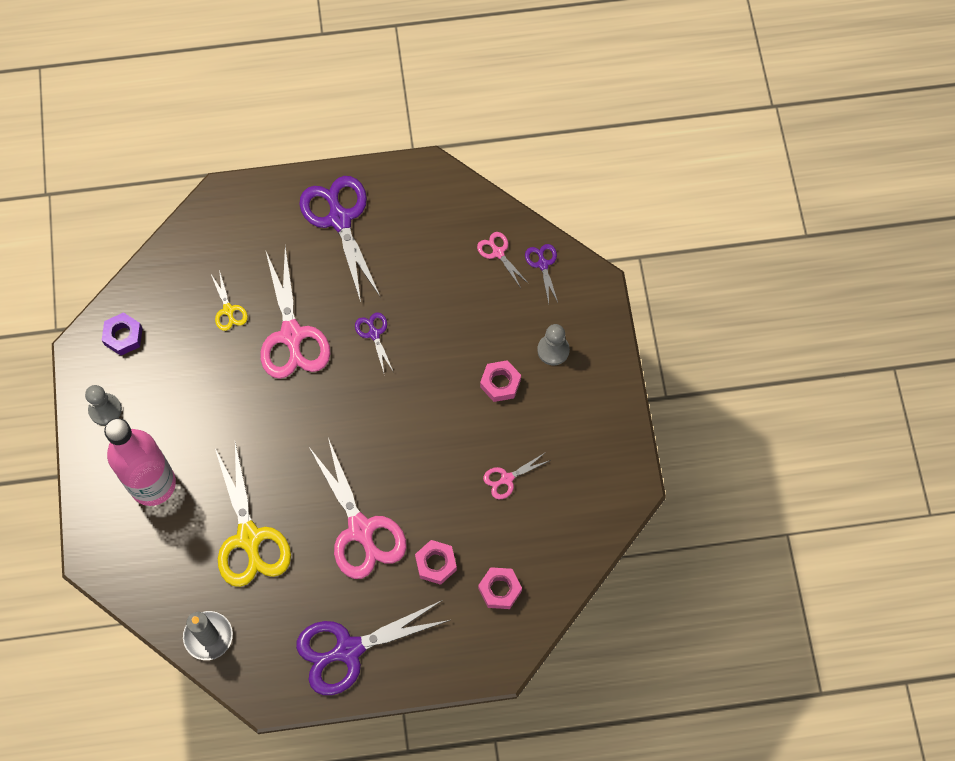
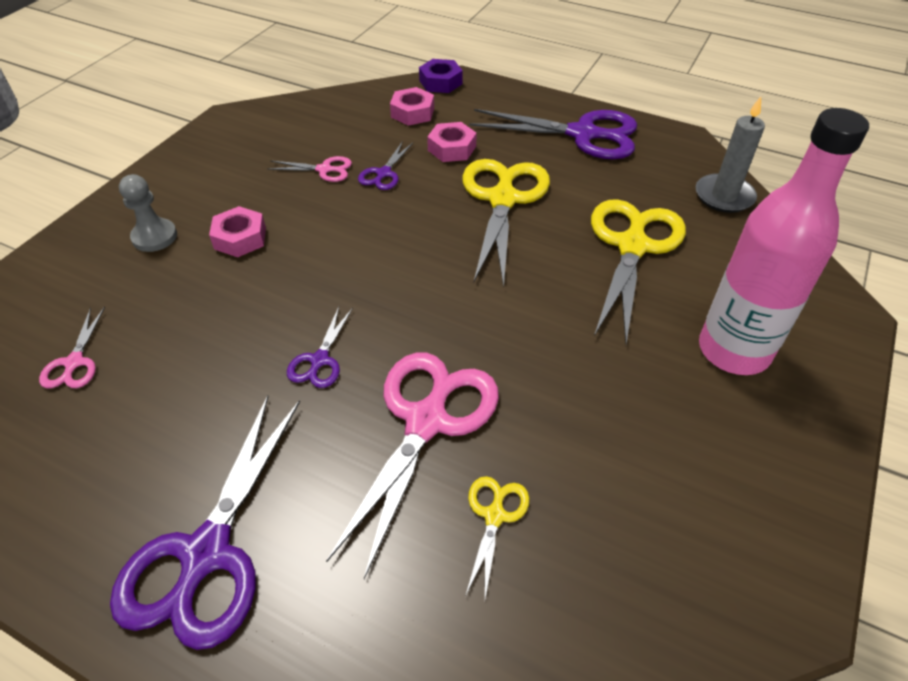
camera: 145 degrees left, 20 degrees down
grey pawn [85,385,122,426] -> none
purple nut [102,312,143,356] -> purple nut moved to [419,59,463,93]
pink scissors [309,438,407,579] -> yellow scissors [462,159,550,287]
purple scissors [525,244,558,303] -> purple scissors moved to [358,141,413,190]

